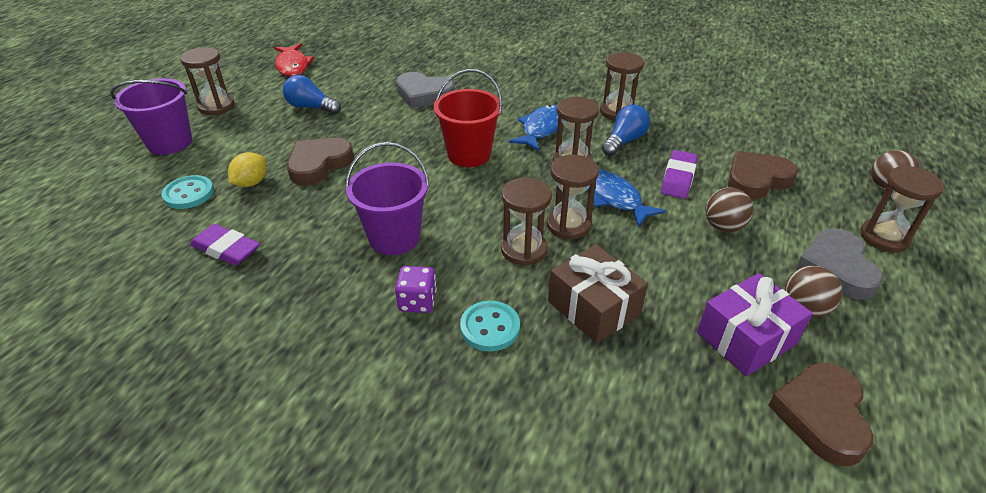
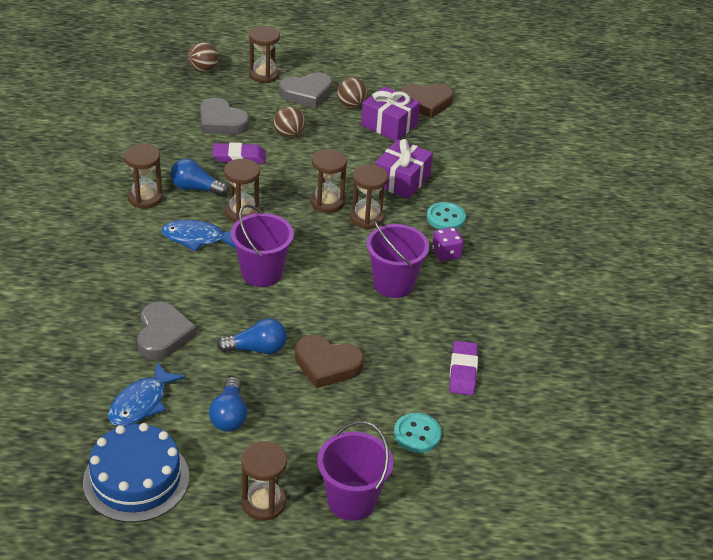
camera: 115 degrees left, 0 degrees up
yellow lemon [228,152,267,187] -> none
red fish [274,43,314,77] -> blue cake [83,423,189,522]
red bucket [433,69,502,167] -> purple bucket [231,204,294,287]
brown gift [548,244,648,344] -> purple gift [375,139,433,199]
blue fish [587,169,666,228] -> blue fish moved to [108,362,185,426]
brown heart [728,151,798,200] -> grey heart [200,97,250,135]
none -> blue light bulb [217,318,287,354]

